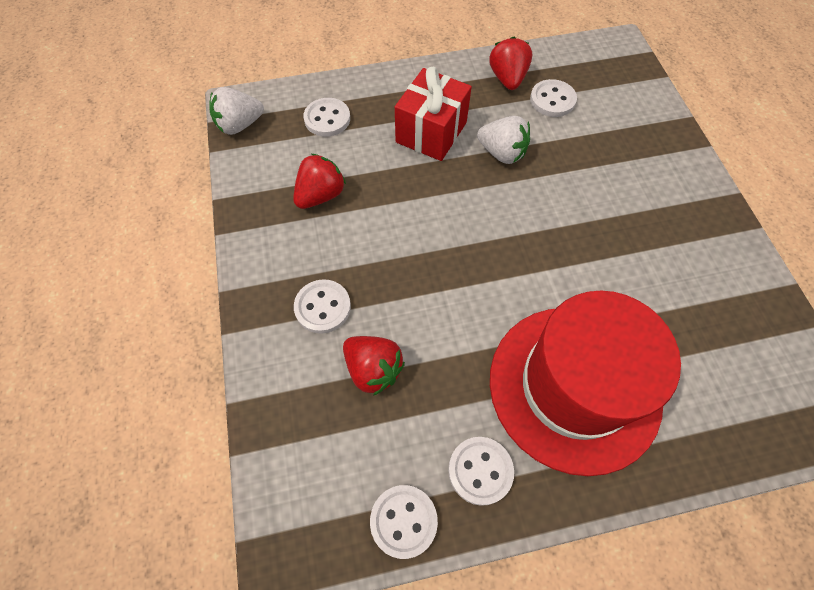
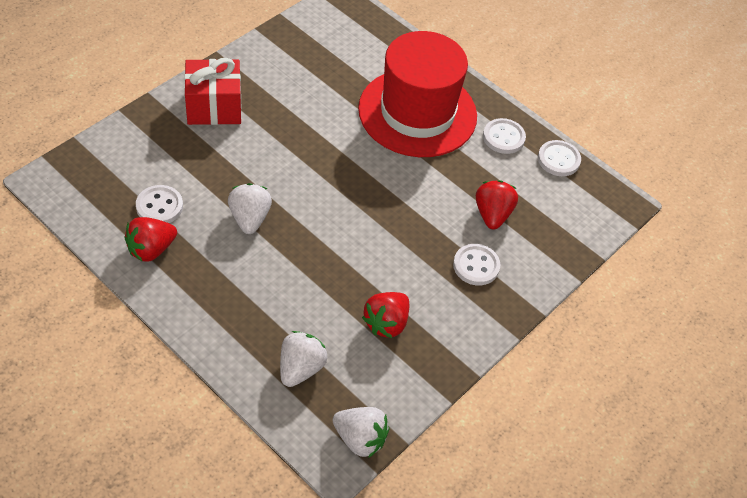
camera: 130 degrees left, 10 degrees down
red strawberry [293,154,346,209] -> red strawberry turned 60 degrees counterclockwise [362,292,409,338]
white button [303,98,350,137] -> white strawberry [280,331,327,387]
red gift [395,67,472,161] -> red gift moved to [184,58,241,125]

